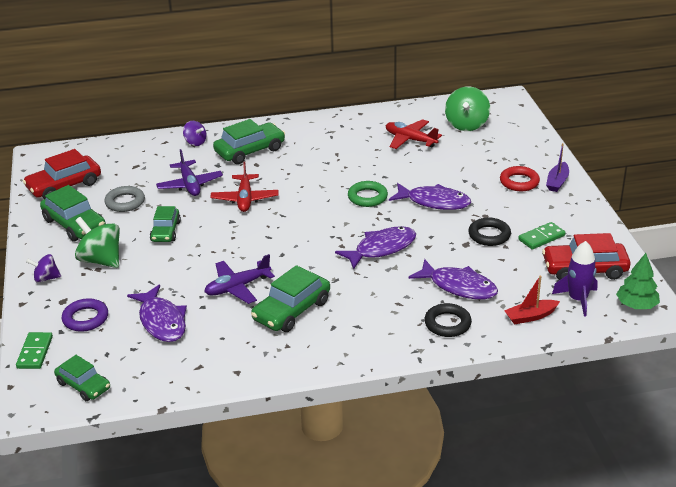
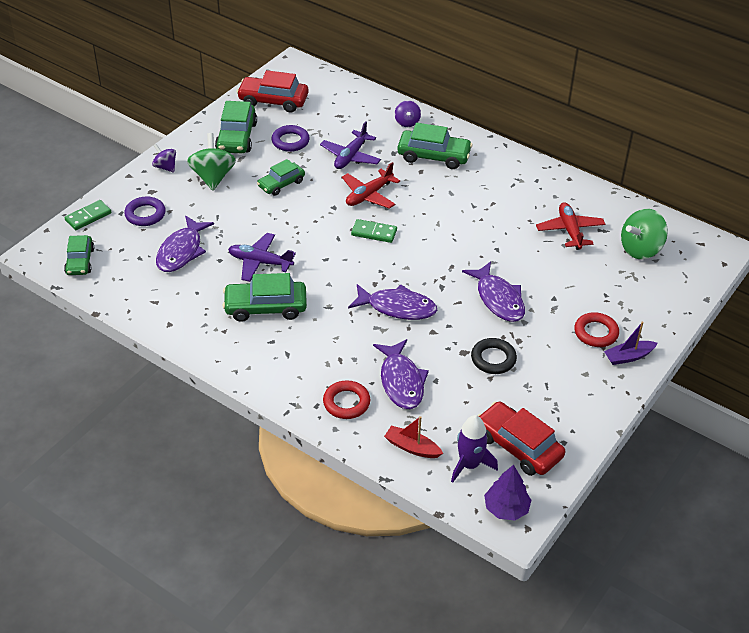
camera: 45 degrees right, 10 degrees up
grey ring [104,186,145,212] -> purple ring [271,125,310,152]
green ring [348,181,388,207] -> none
black ring [424,303,472,337] -> red ring [323,381,370,419]
green domino [518,222,566,249] -> green domino moved to [351,219,397,243]
green tree [616,253,660,309] -> purple tree [484,465,531,521]

